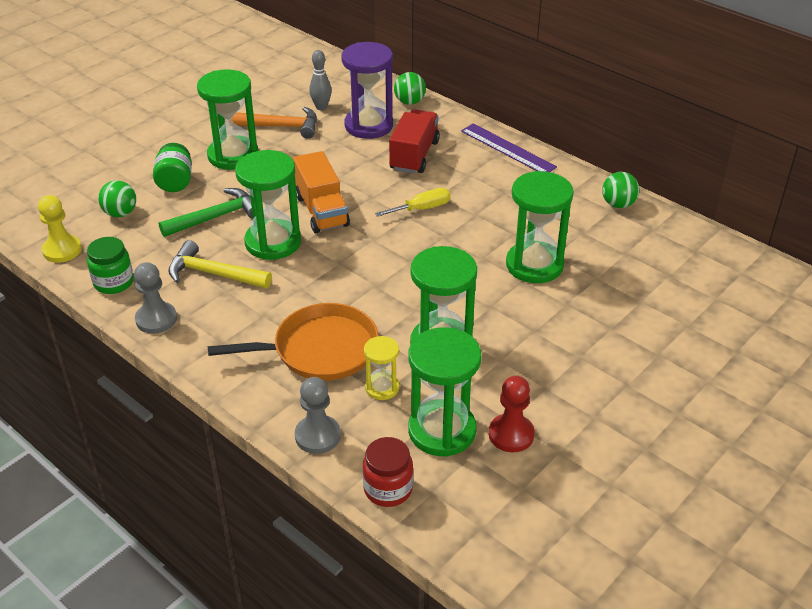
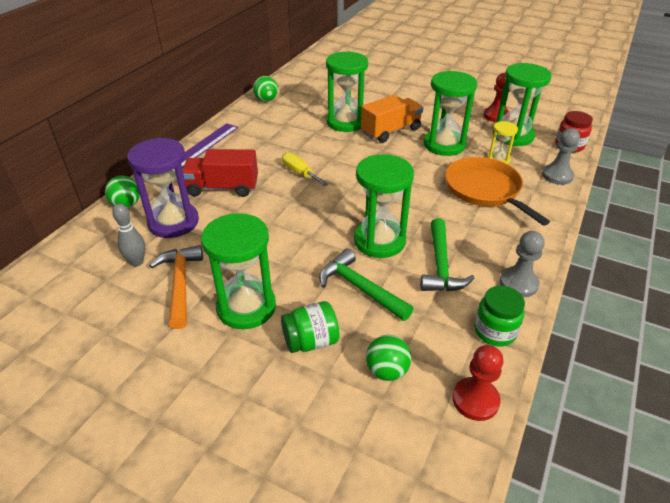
camera: 105 degrees left, 0 degrees up
yellow pawn [38,195,82,263] -> red pawn [452,345,503,421]
yellow hammer [168,240,272,289] -> green hammer [421,218,474,291]
orange truck [293,151,350,233] -> orange truck moved to [361,95,423,143]

